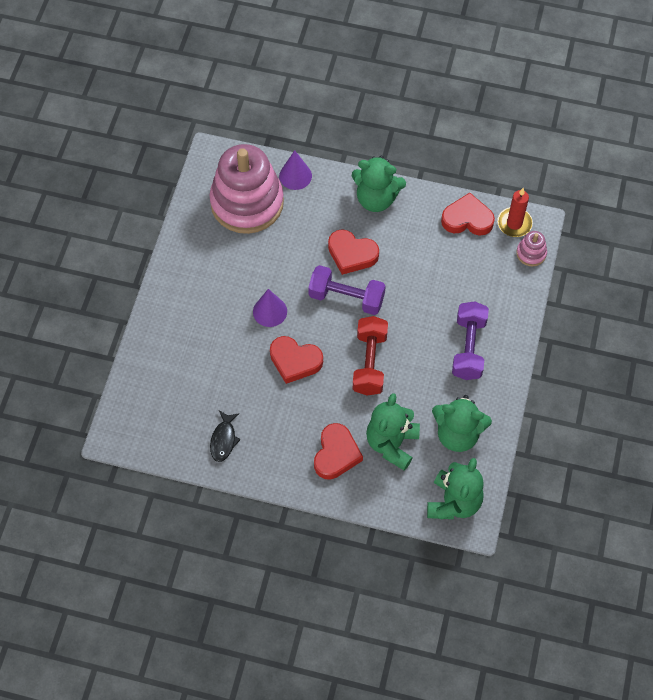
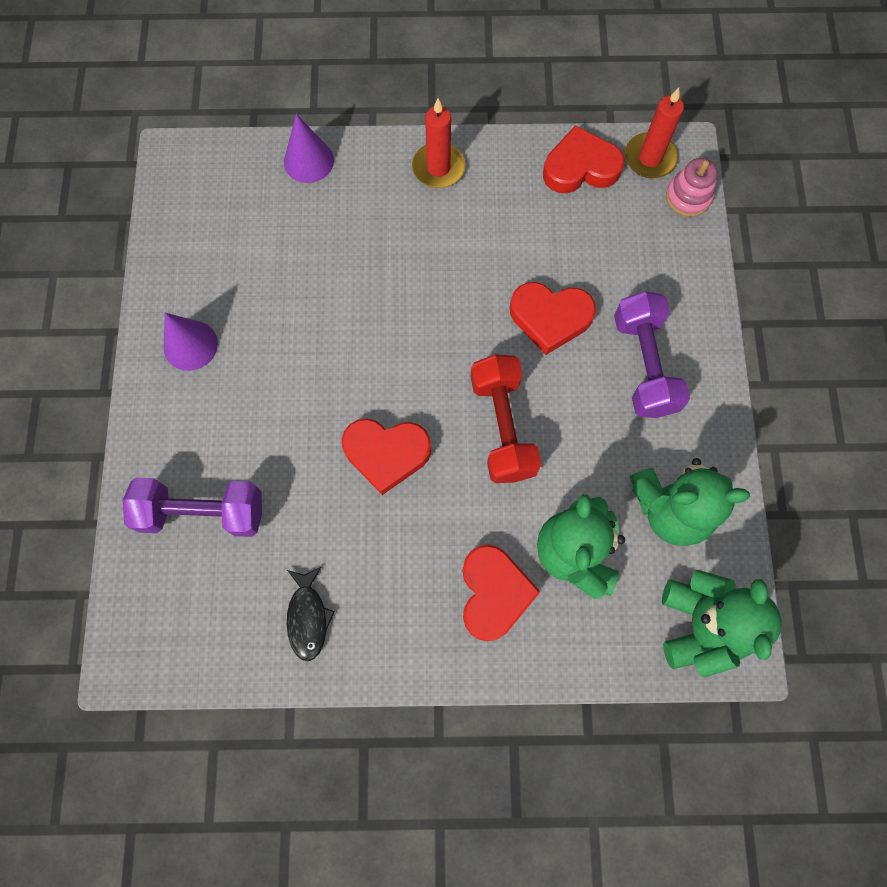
camera: 15 degrees left, 10 degrees up
pink stacking toy [209,144,284,234] -> none
purple cone [253,289,287,327] -> purple cone moved to [164,313,218,371]
purple dumbbell [308,265,386,315] -> purple dumbbell moved to [123,478,262,537]
red heart [328,230,379,275] -> red heart moved to [510,282,596,355]
green teddy bear [352,156,406,212] -> red candle [412,99,465,188]

